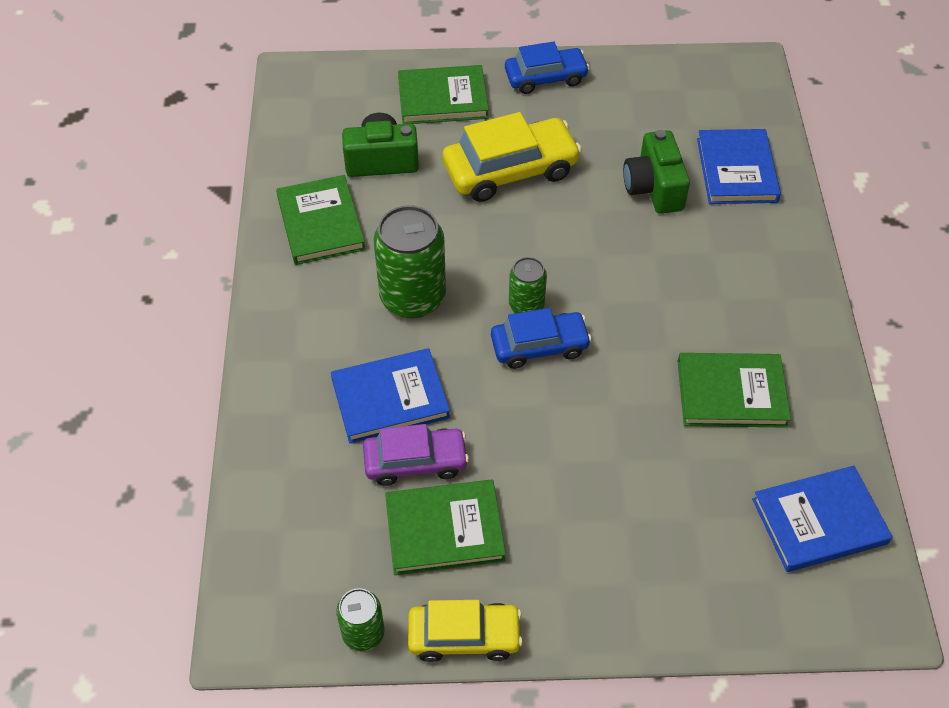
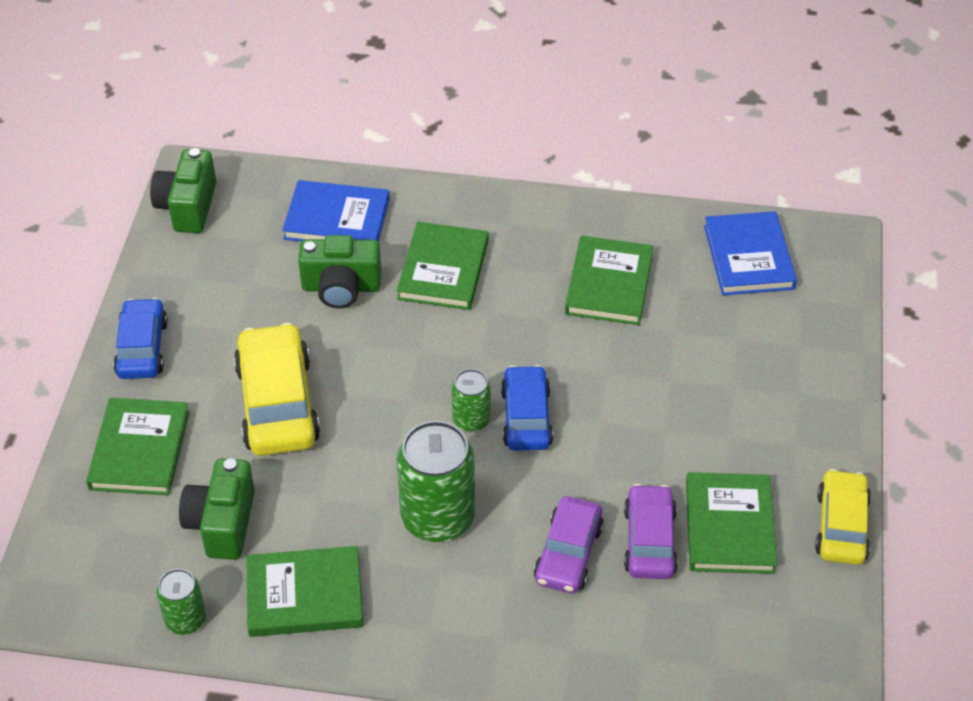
camera: 80 degrees left, 5 degrees down
blue book [331,348,450,443] -> purple car [534,496,604,593]
green can [336,588,385,651] -> green can moved to [156,569,206,635]
none -> green camera [150,148,216,233]
none -> green book [397,222,488,310]

